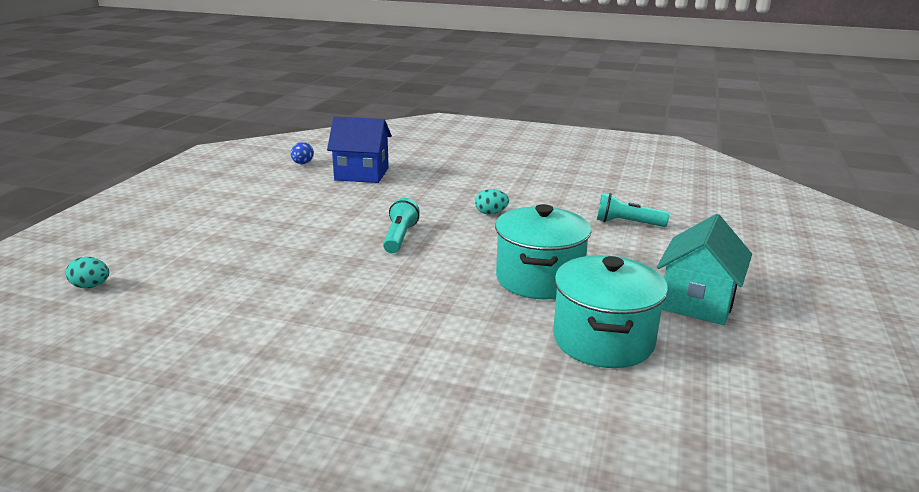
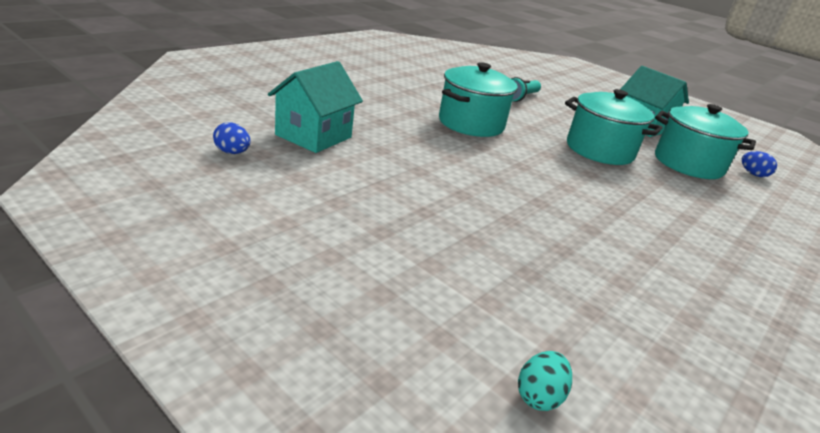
camera: 70 degrees left, 5 degrees up
blue house [327,117,392,183] -> turquoise house [268,61,363,153]
turquoise flashlight [383,198,420,253] -> none
turquoise egg [475,189,509,215] -> turquoise pot [439,62,518,137]
none -> blue egg [742,151,777,177]

